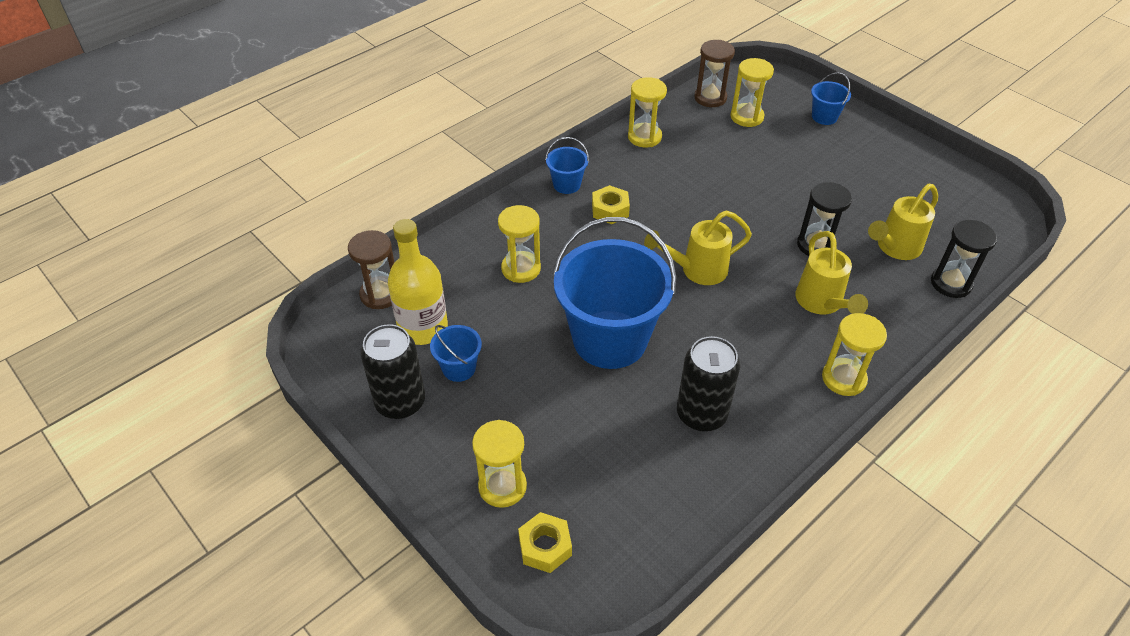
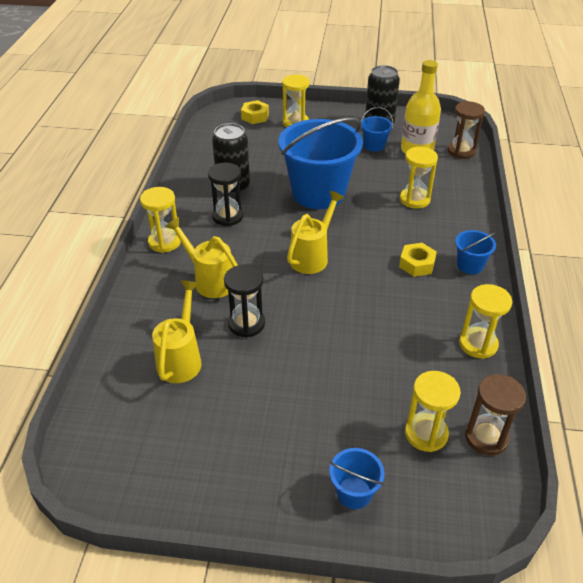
camera: 140 degrees right, 5 degrees down
black hourglass [931,220,997,298] -> black hourglass moved to [208,163,244,226]

